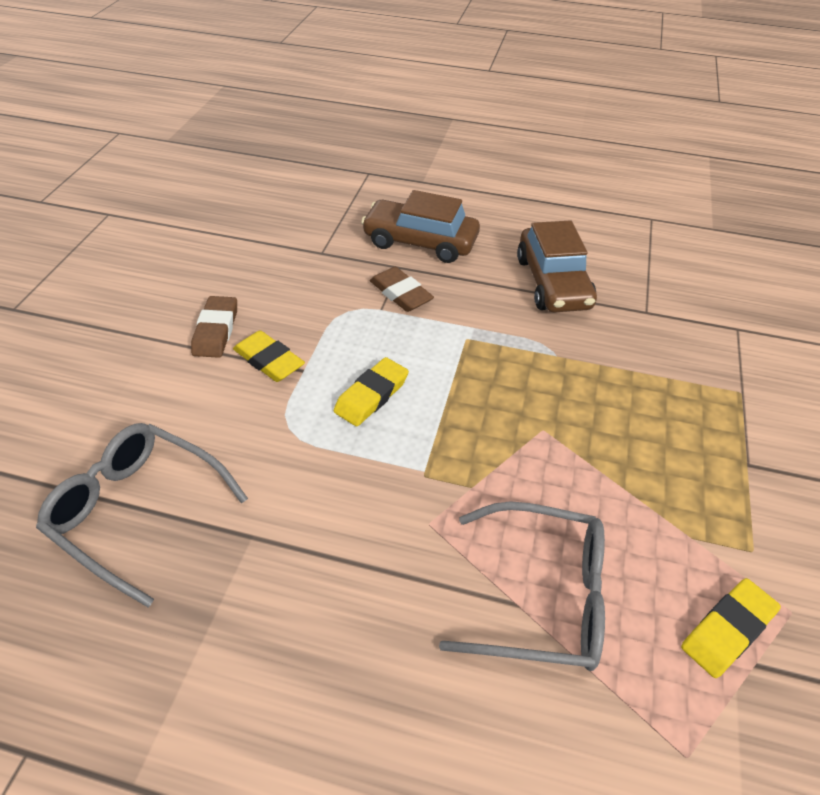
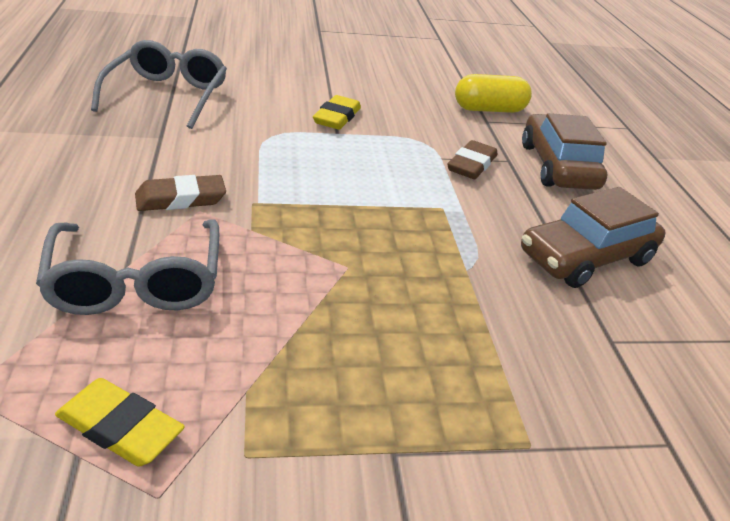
camera: 65 degrees right, 10 degrees down
brown eraser [191,296,237,358] -> brown eraser moved to [135,175,226,211]
yellow eraser [334,357,409,426] -> none
none -> yellow capsule [455,74,532,113]

